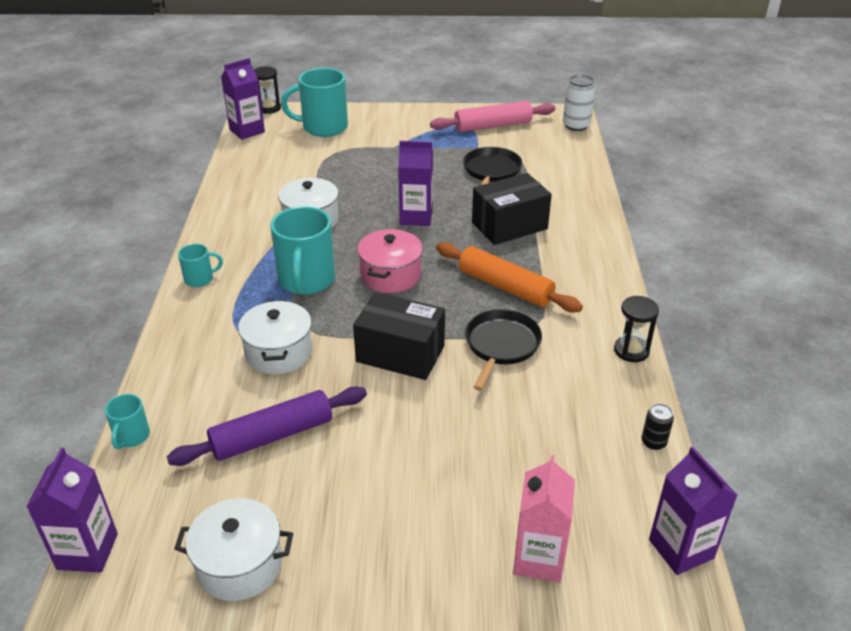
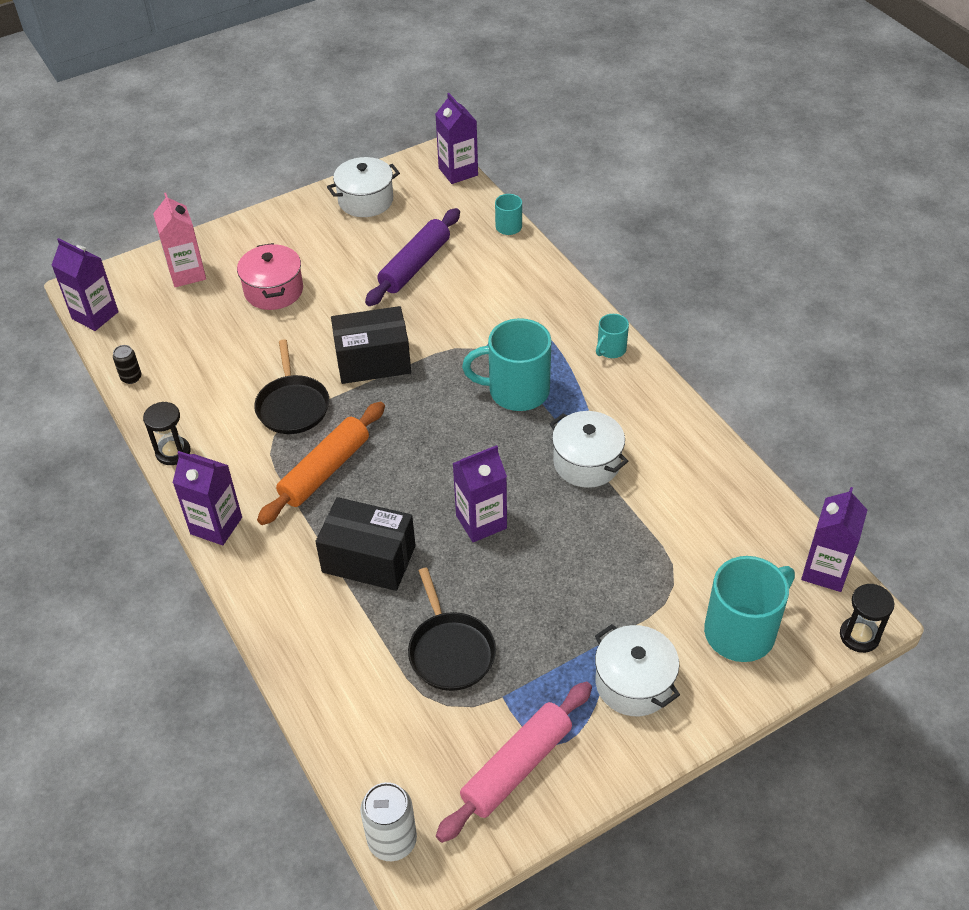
camera: 150 degrees right, 10 degrees up
white pot [238,300,312,374] -> white pot moved to [595,624,680,716]
turquoise mug [270,206,335,295] -> turquoise mug turned 60 degrees counterclockwise [462,318,552,411]
pink pot [357,229,423,293] -> pink pot moved to [237,243,303,310]
orange rolling pin [436,242,583,313] -> orange rolling pin turned 60 degrees counterclockwise [257,402,385,525]
black box [472,173,552,245] -> black box turned 75 degrees clockwise [315,497,416,591]
none -> purple carton [173,451,242,545]

